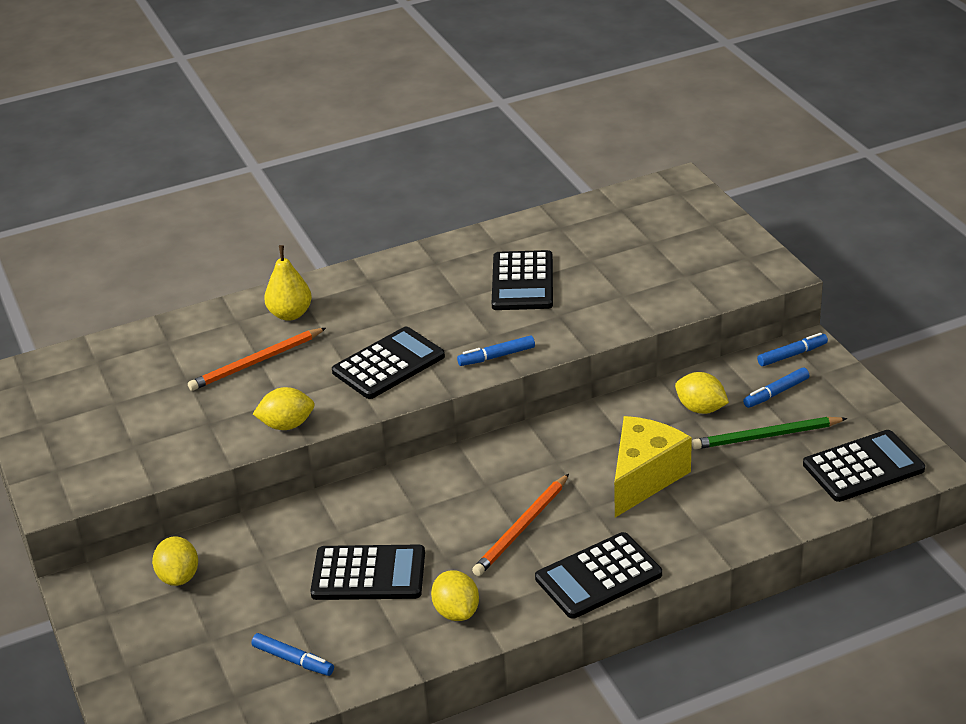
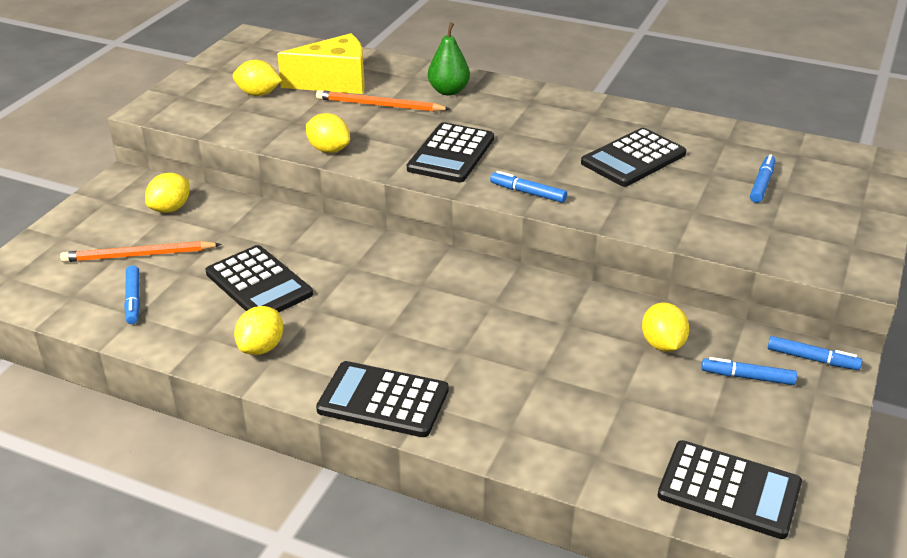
camera: 45 degrees right, 0 degrees up
yellow pear [264,245,312,321] -> green pear [428,22,470,96]
black calculator [332,327,445,399] -> black calculator turned 105 degrees clockwise [407,122,494,182]
orange pencil [472,474,569,576] -> orange pencil moved to [60,241,222,262]
yellow cheese [614,416,692,518] -> yellow cheese moved to [277,33,364,94]
green pencil [692,417,847,449] -> none
none -> yellow lemon [233,60,282,96]
none -> blue marker [750,154,775,203]

